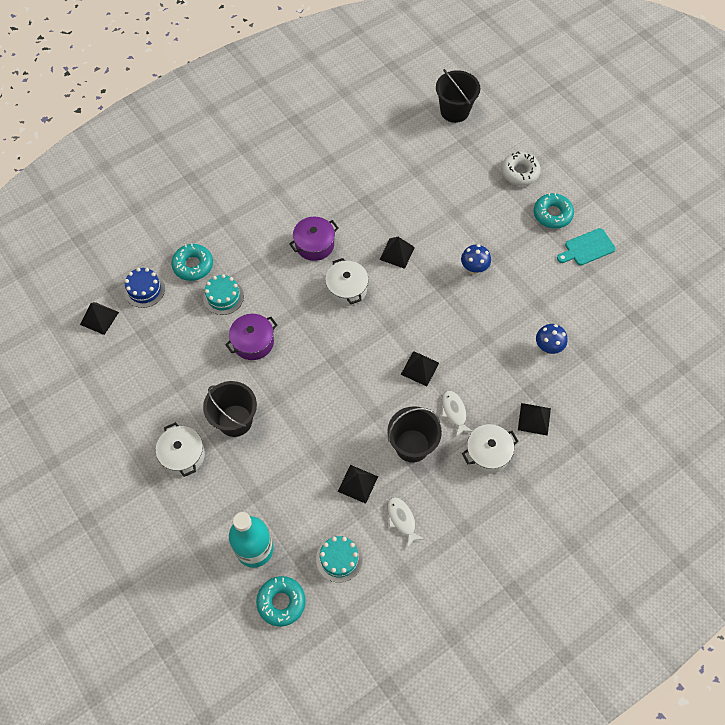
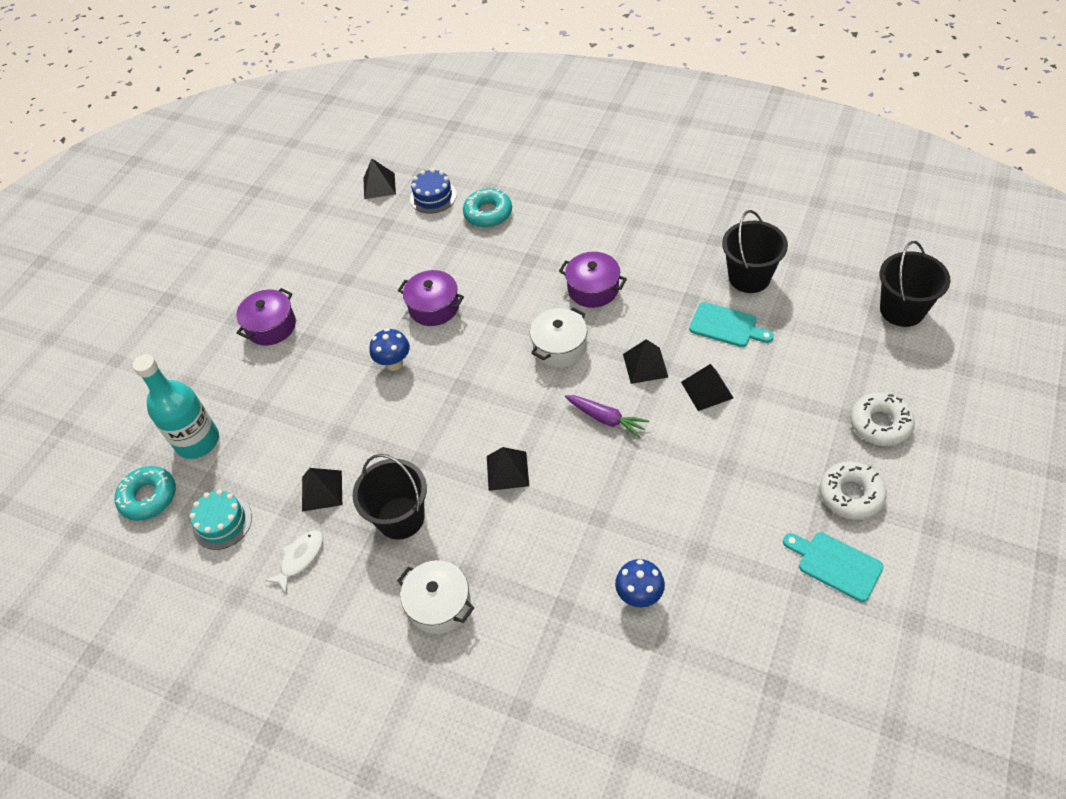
camera: 65 degrees right, 10 degrees down
white pot [156,422,205,477] -> purple pot [236,288,296,346]
turquoise cake [203,274,244,315] -> none
black bucket [203,381,257,437] -> black bucket moved to [722,210,788,293]
white fish [441,391,472,437] -> none
blue mushroom [461,244,491,275] -> blue mushroom moved to [369,328,410,371]
black pyramid [518,403,551,436] -> black pyramid moved to [681,364,733,411]
turquoise donut [534,193,574,229] -> white donut [820,461,887,520]
none -> purple carrot [565,395,649,439]
none -> turquoise cutting board [689,302,774,347]

